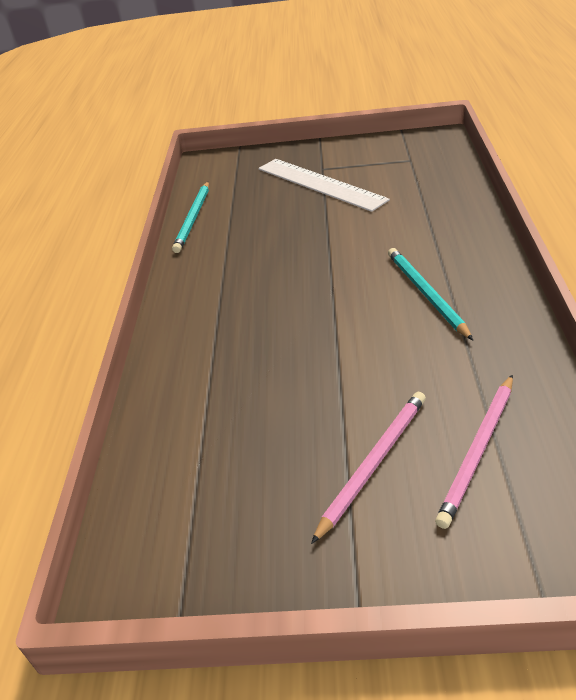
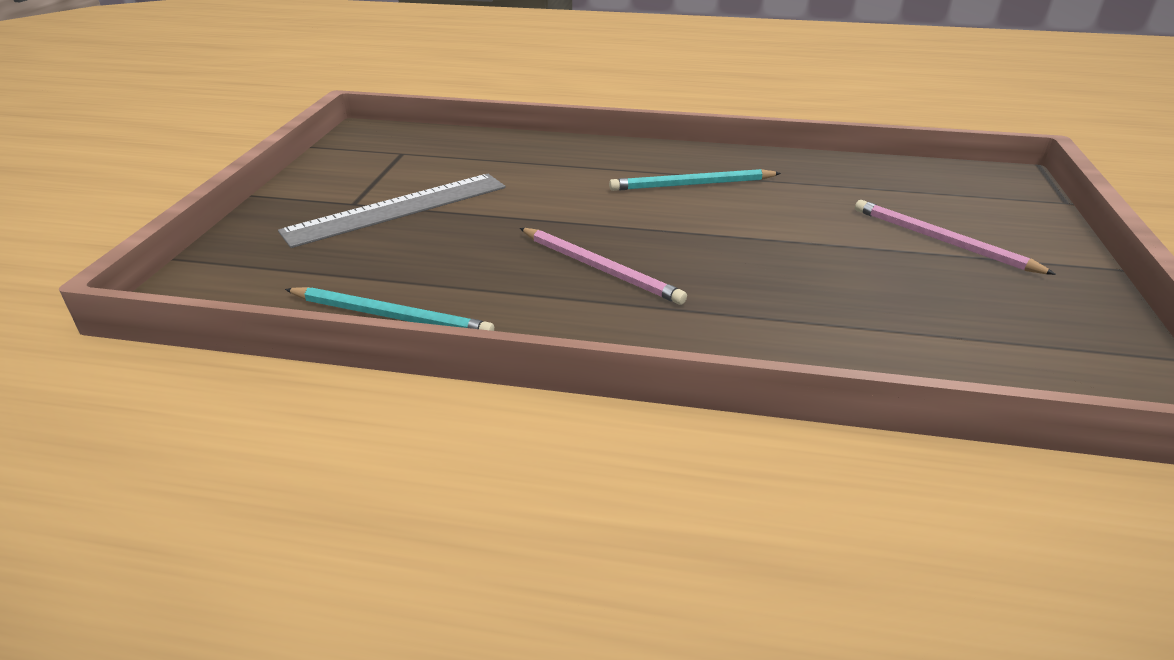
camera: 85 degrees left, 5 degrees down
white ruler [258,159,390,212] -> grey ruler [278,174,506,248]
pink pencil [435,375,513,529] -> pink pencil moved to [520,228,687,305]

